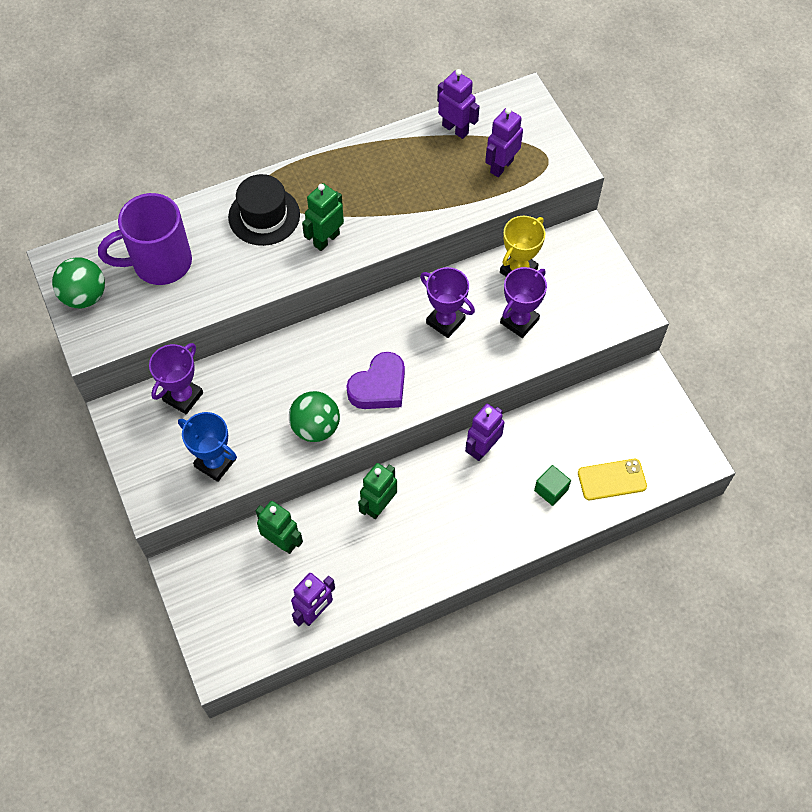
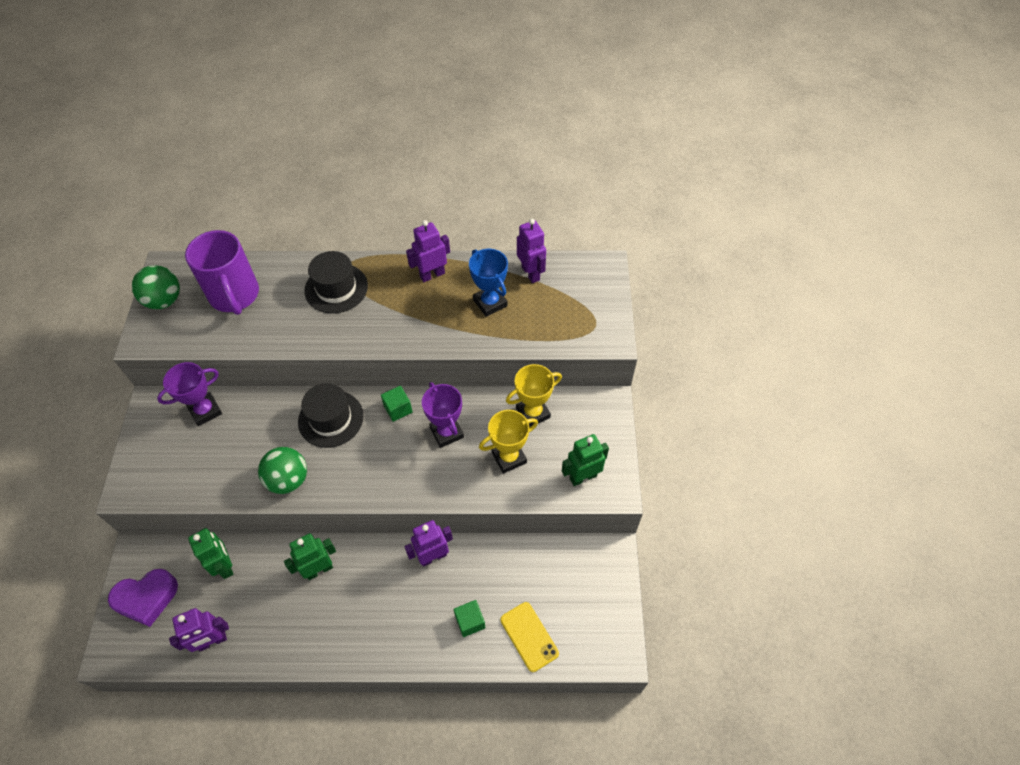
camera: 25 degrees right, 5 degrees down
purple mug [98,193,192,285] -> purple mug turned 120 degrees counterclockwise [185,230,259,315]
blue trophy [178,412,237,482] -> blue trophy moved to [469,249,508,317]
green robot [302,183,344,251] -> green robot moved to [562,434,609,486]
purple heart [346,352,405,409] -> purple heart moved to [108,569,178,627]
purple robot [485,107,523,177] -> purple robot moved to [406,220,450,282]
purple trophy [500,267,547,338] -> yellow trophy [479,410,538,474]
yellow phone [578,459,647,500] -> yellow phone turned 45 degrees clockwise [500,602,559,672]
none -> black hat [298,383,364,448]
none -> green cube [381,386,412,422]

